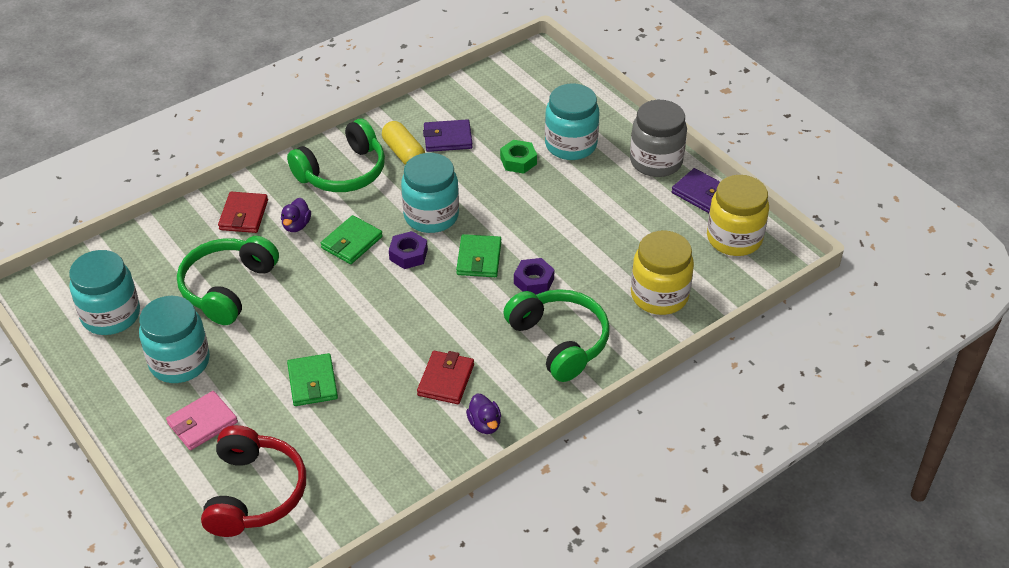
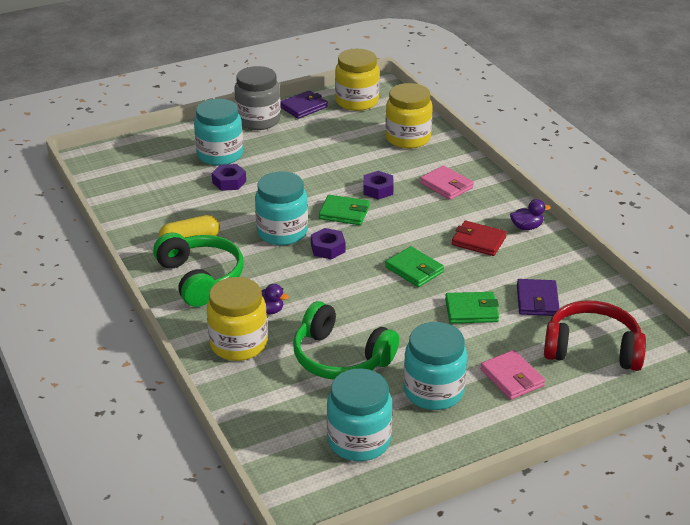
camera: 80 degrees left, 10 degrees down
red wallet [218,192,268,233] -> yellow jar [207,277,268,361]
green wallet [321,215,383,264] -> green wallet moved to [385,246,444,287]
purple wallet [423,119,473,152] -> purple wallet moved to [517,279,560,316]
green nut [500,140,537,174] -> purple nut [212,164,246,191]
green headphones [503,289,610,382] -> pink wallet [420,166,474,200]

